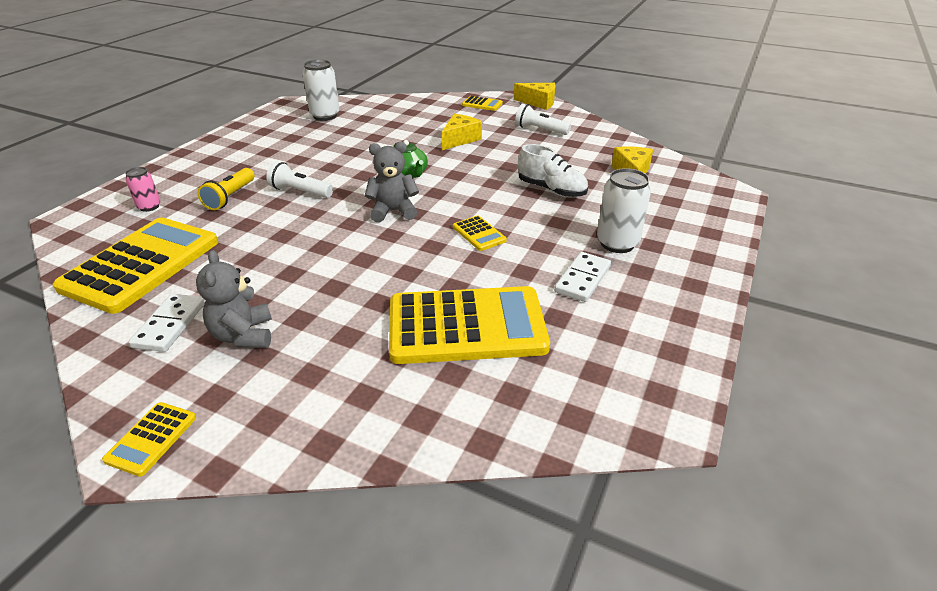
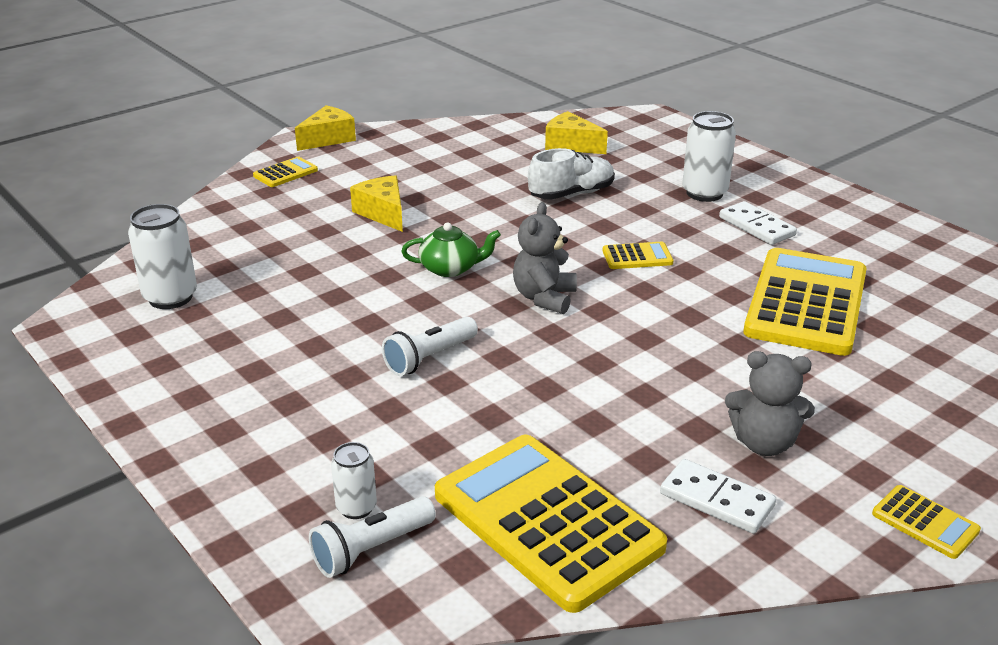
camera: 65 degrees left, 5 degrees down
pink can [125,167,160,212] -> white can [331,442,377,519]
yellow flashlight [198,168,254,210] -> none
white flashlight [515,104,571,135] -> white flashlight moved to [309,496,436,578]

